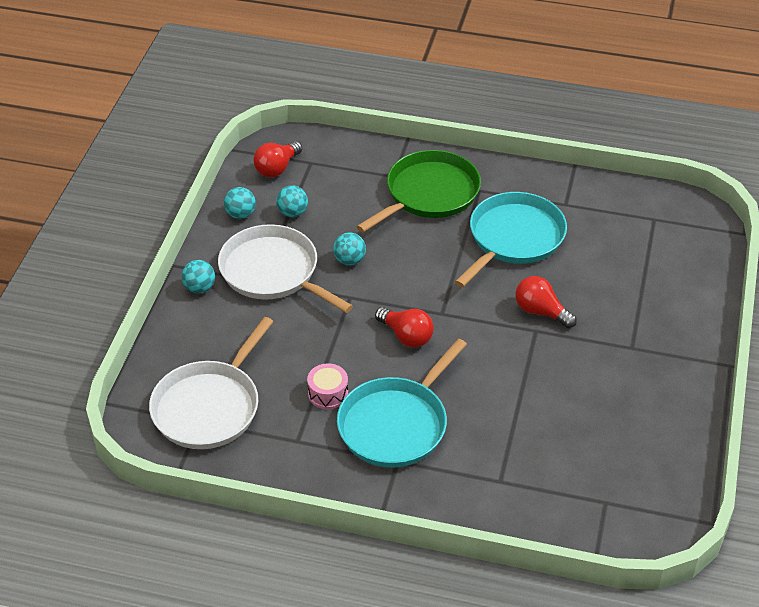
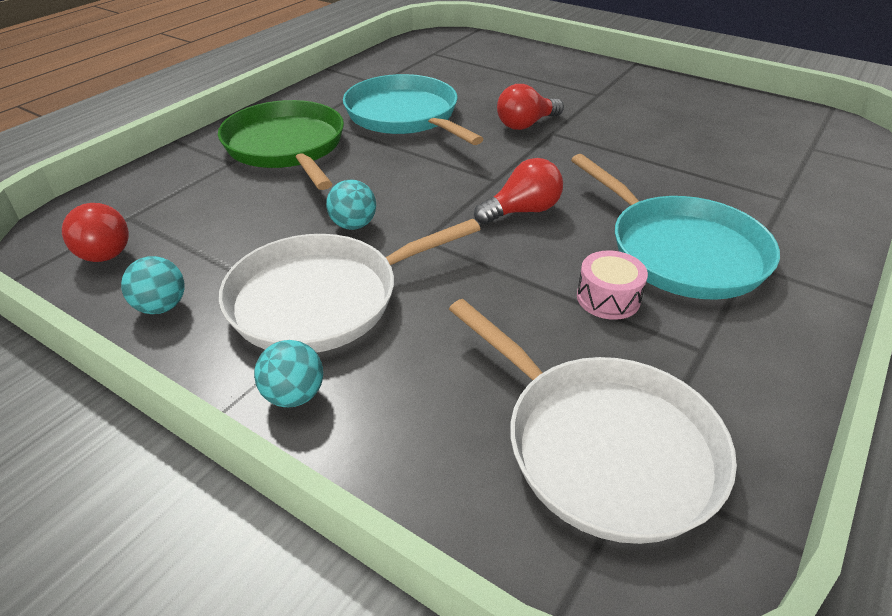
camera: 70 degrees left, 5 degrees down
turquoise ball [276,185,308,217] -> none

